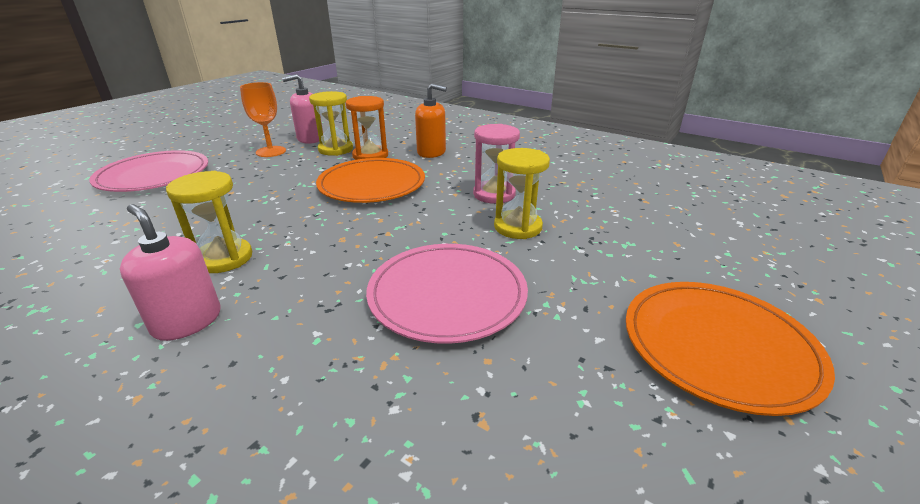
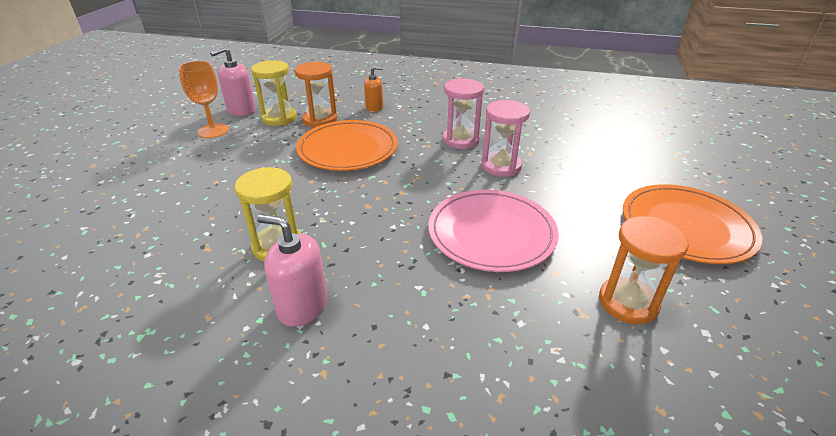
camera: 20 degrees left, 5 degrees up
pink plate [89,150,208,192] -> none
orange soap dispenser [415,83,447,158] -> orange soap dispenser [364,66,383,112], size x0.67
yellow hourglass [494,148,550,239] -> pink hourglass [481,100,530,177]
none -> orange hourglass [599,216,689,324]

